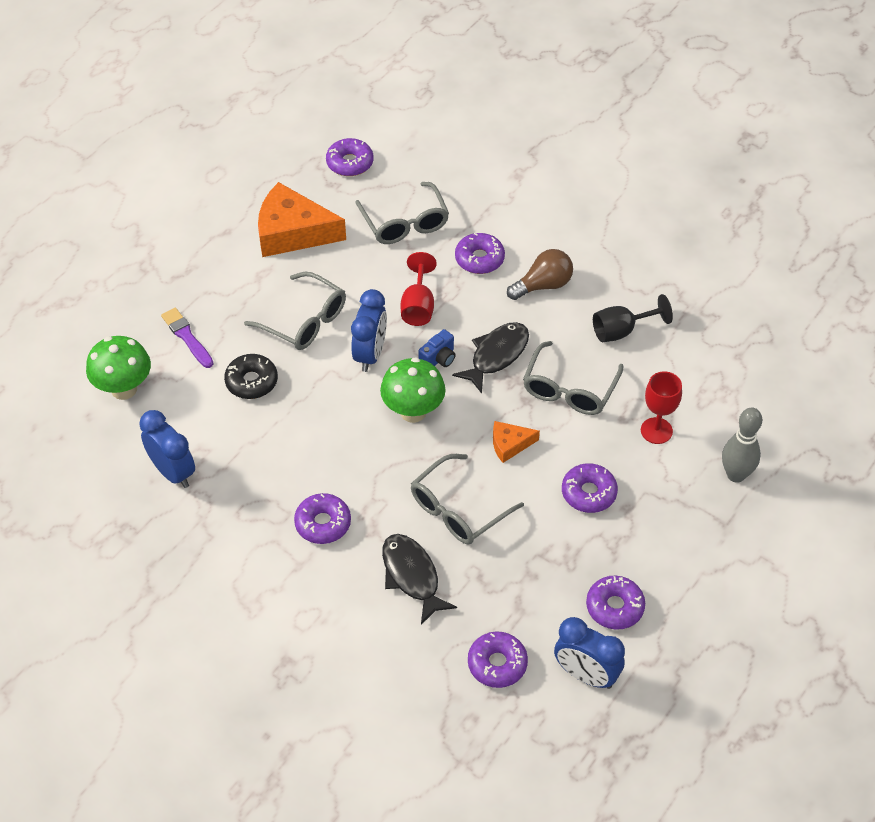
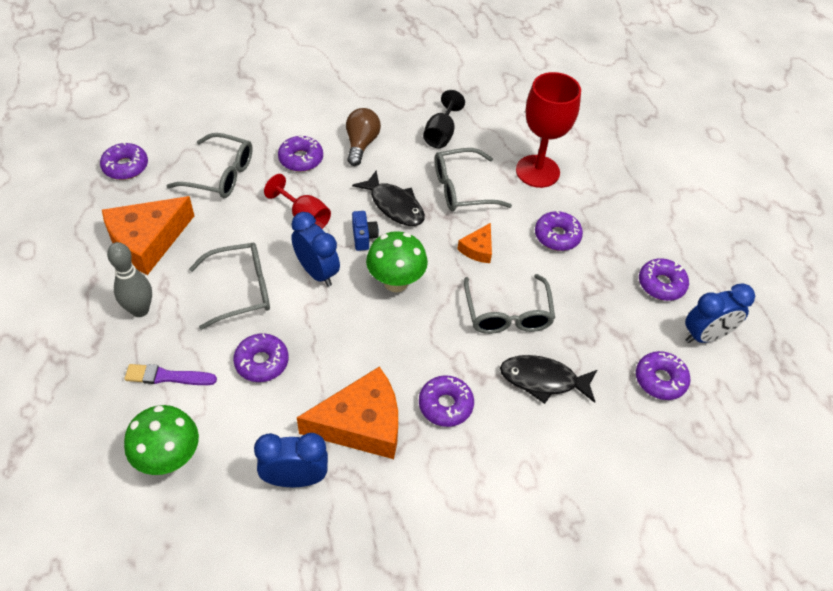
camera: 55 degrees left, 0 degrees up
black donut [224,354,278,399] -> purple donut [233,333,289,382]
black fish [452,322,529,394] -> black fish turned 150 degrees clockwise [352,171,425,226]
grey glasses [523,341,624,415] -> grey glasses turned 105 degrees clockwise [435,148,512,211]
red goblet [641,371,682,444] -> red goblet [516,72,581,188], size x1.68
grey bowling pin [722,407,762,483] -> grey bowling pin moved to [107,242,152,317]
none -> orange cheese [297,367,398,459]

